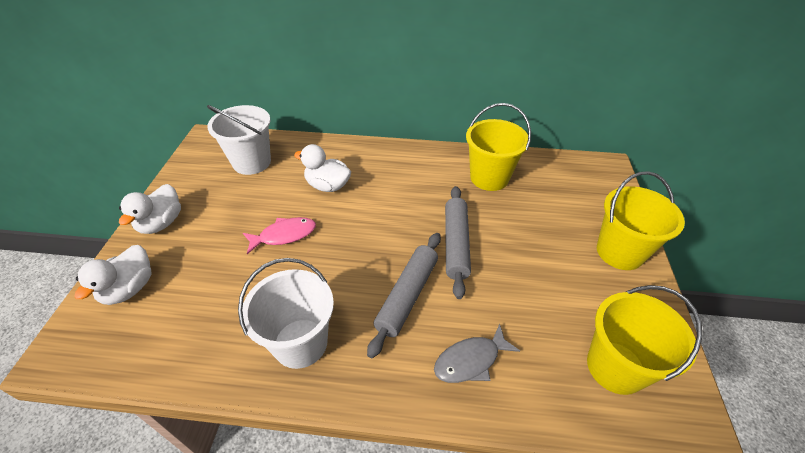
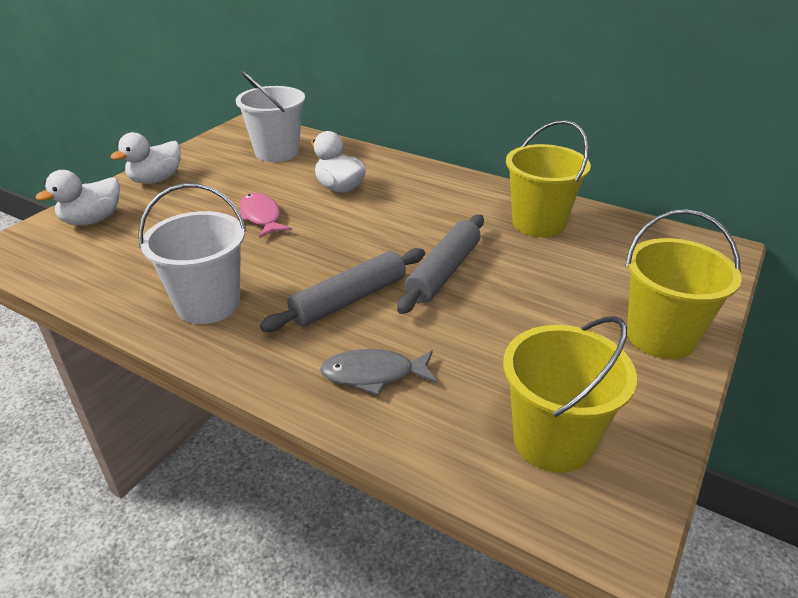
camera: 25 degrees right, 10 degrees down
pink fish [243,217,316,254] -> pink fish turned 120 degrees counterclockwise [236,193,292,238]

